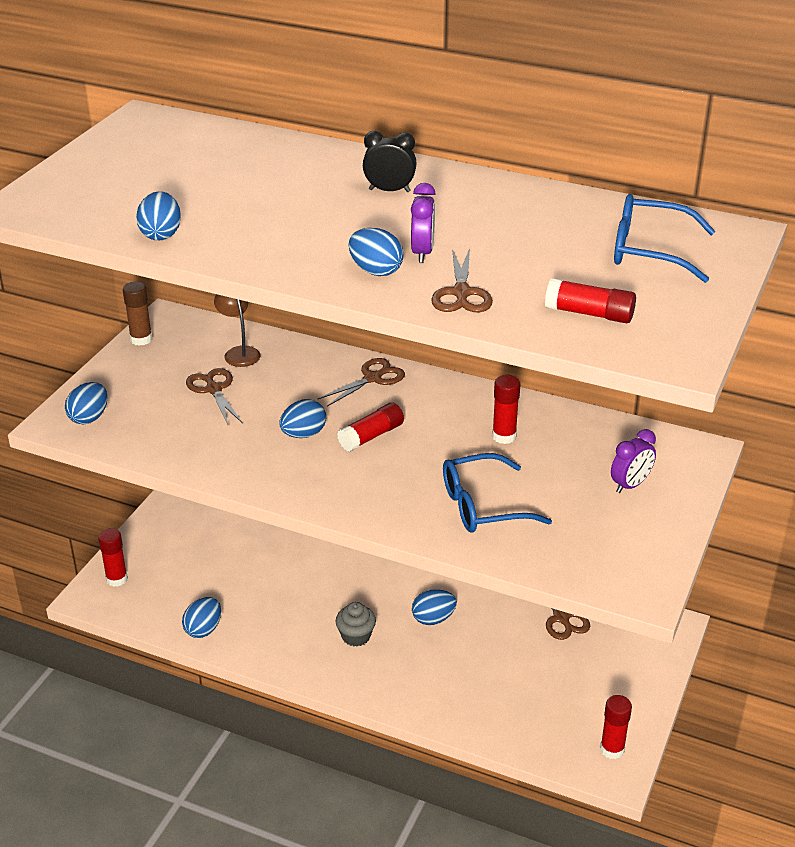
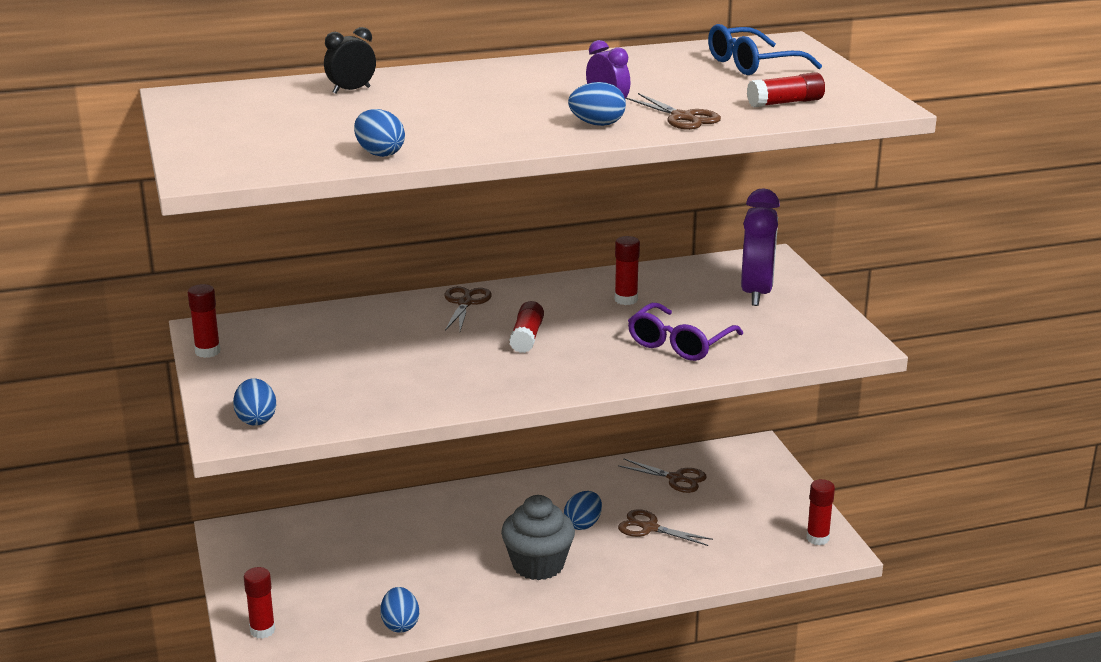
camera: 40 degrees left, 10 degrees down
brown glue stick [123,282,152,346] -> red glue stick [188,284,221,358]
brown scissors [186,368,242,424] -> brown scissors moved to [618,509,713,546]
brown lamp [214,294,261,367] -> none
blue egg [279,399,326,438] -> none
grey cupcake [336,602,376,647] -> grey cupcake [501,495,575,580], size x1.73
black clock [363,131,417,192] -> black clock moved to [324,27,376,94]
blue glasses [443,453,552,532] -> purple glasses [628,303,743,361]
purple clock [611,429,656,493] -> purple clock [741,189,780,306], size x1.83

